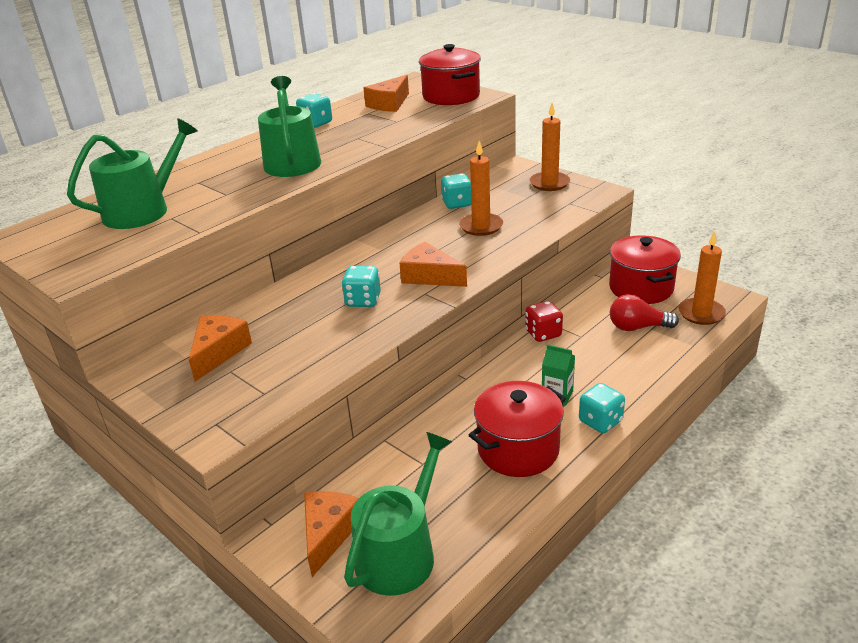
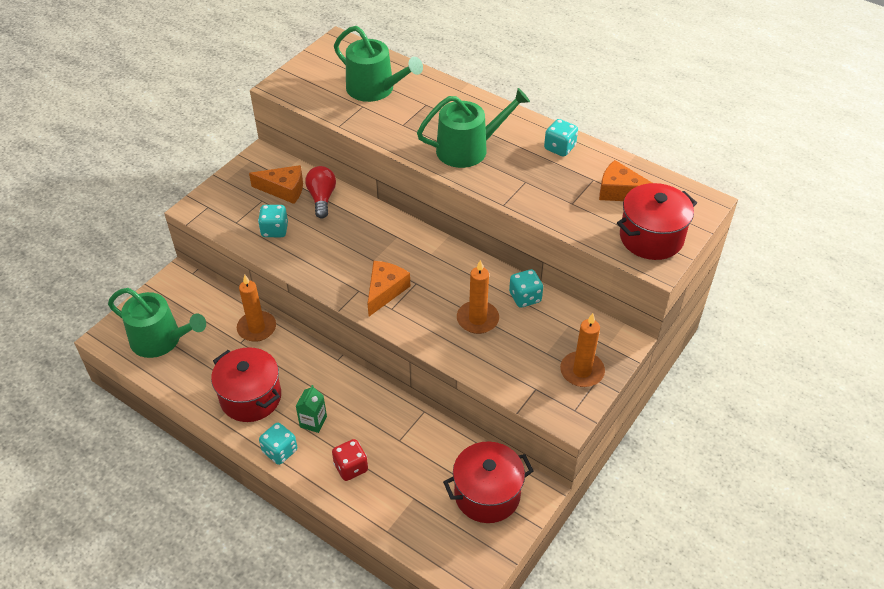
camera: 80 degrees right, 15 degrees up
orange cheese [304,491,359,577] -> none
turquoise dice [341,266,381,307] -> turquoise dice moved to [258,205,288,237]
red dice [525,301,563,342] -> red dice moved to [332,439,368,481]
red light bulb [610,294,679,331] -> red light bulb moved to [305,166,336,219]
orange candle [678,231,726,325] -> orange candle moved to [237,275,276,342]

